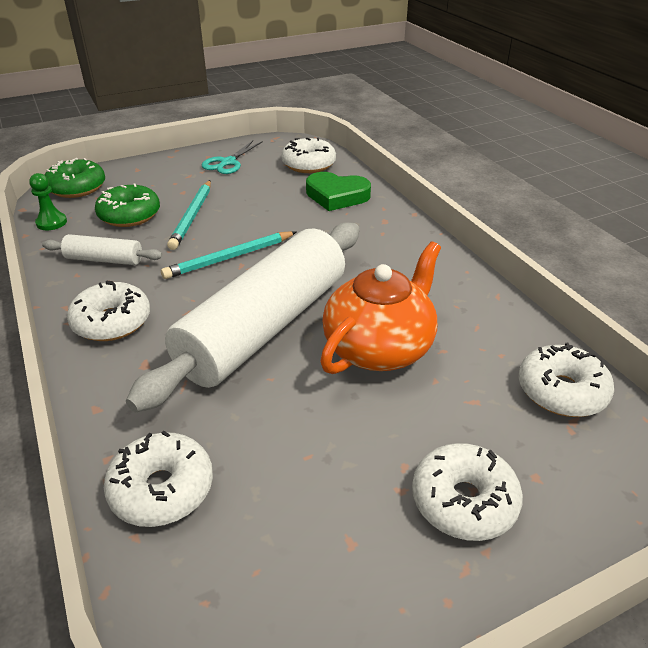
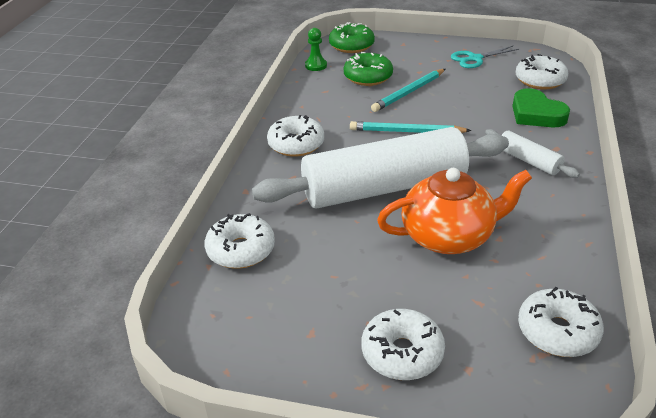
camera: 40 degrees right, 0 degrees up
white rolling pin [42,234,163,265] -> white rolling pin moved to [485,129,580,178]

